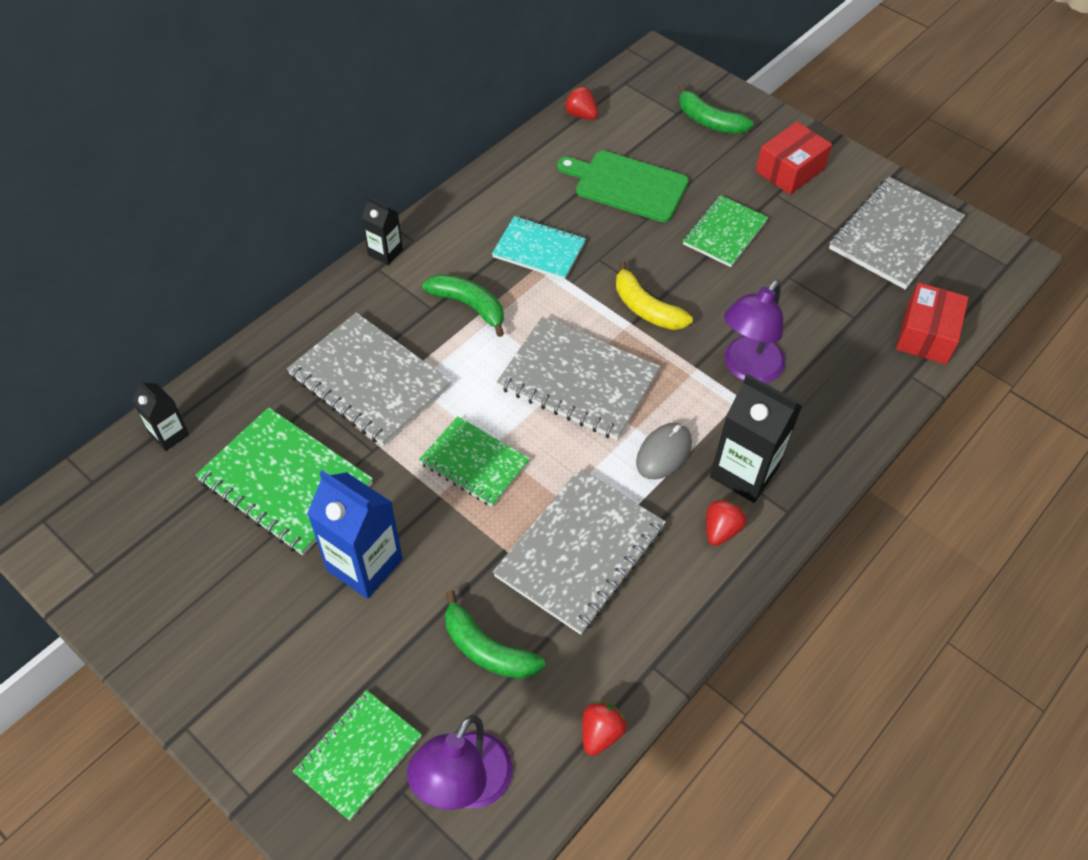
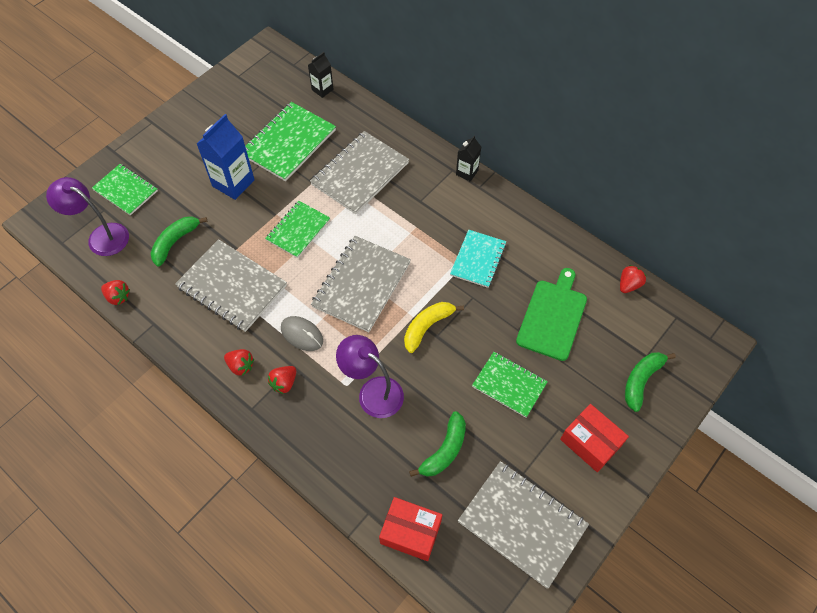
camera: 90 degrees right, 5 degrees up
green banana [422,274,504,337] -> green banana moved to [409,411,466,477]
black carton [710,374,802,503] -> red strawberry [268,366,296,394]

